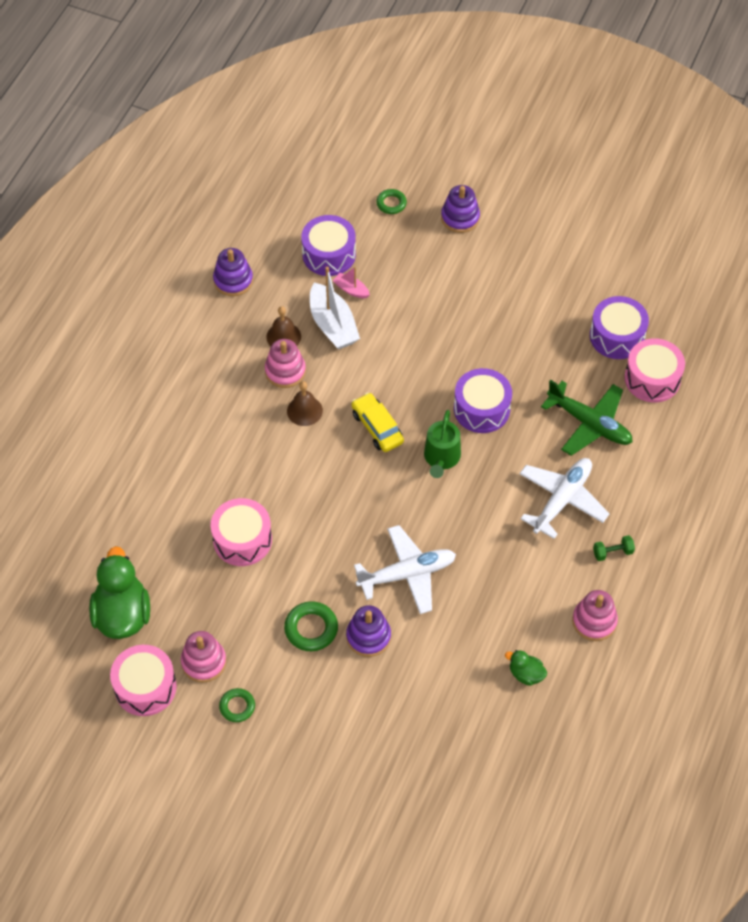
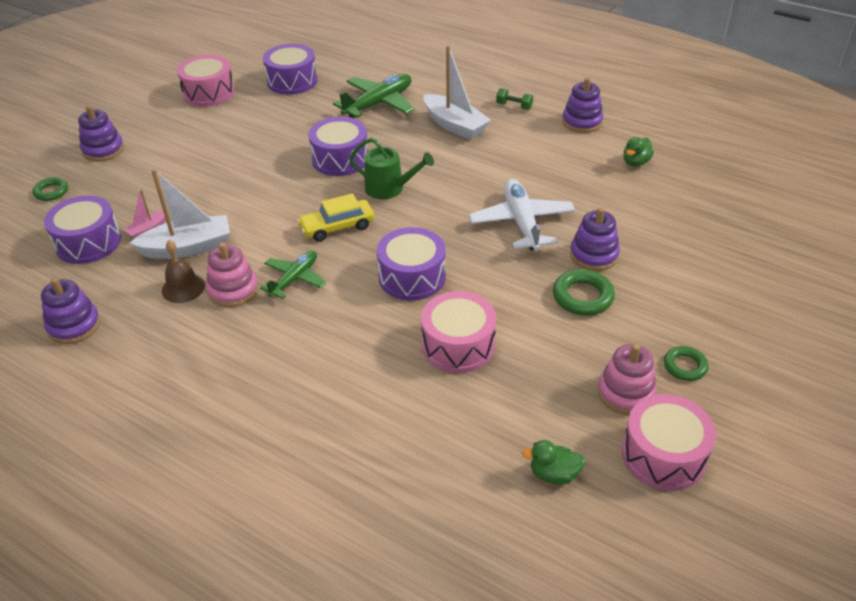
camera: 80 degrees left, 15 degrees down
green duck [89,546,150,639] -> green duck [522,440,586,485], size x0.48
brown bell [287,381,323,426] -> green plane [260,251,326,299]
white plane [520,458,610,539] -> white boat [424,46,491,140]
pink stacking toy [572,590,618,641] -> purple stacking toy [562,77,603,133]
green dumbbell [593,535,635,561] -> green dumbbell turned 60 degrees counterclockwise [496,88,533,110]
pink drum [624,338,685,402] -> pink drum moved to [177,55,235,107]
none -> purple drum [377,227,446,301]

